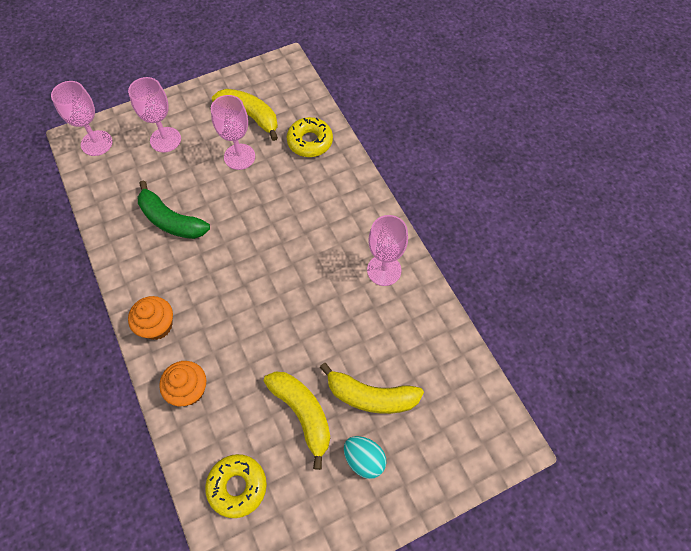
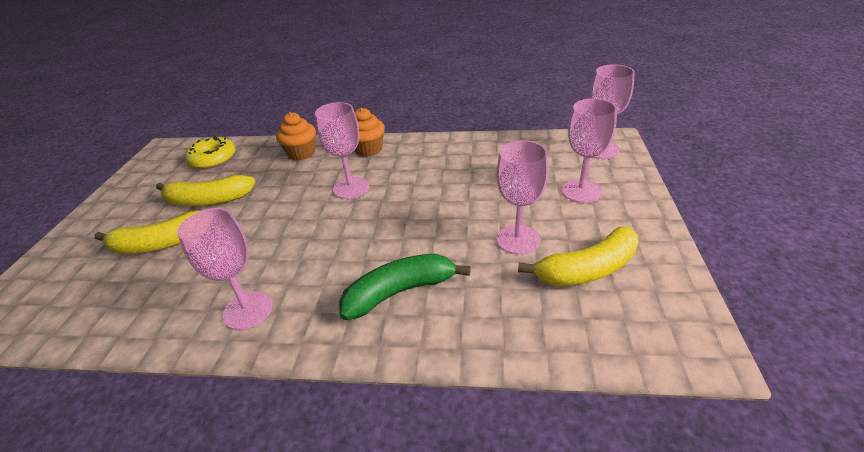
camera: 125 degrees right, 25 degrees down
green banana [138,180,210,239] -> green banana moved to [339,254,471,320]
yellow donut [287,117,333,157] -> none
yellow banana [320,363,424,414] -> yellow banana turned 150 degrees counterclockwise [94,210,202,254]
turquoise egg [344,436,386,479] -> none
none -> pink goblet [315,102,369,199]

